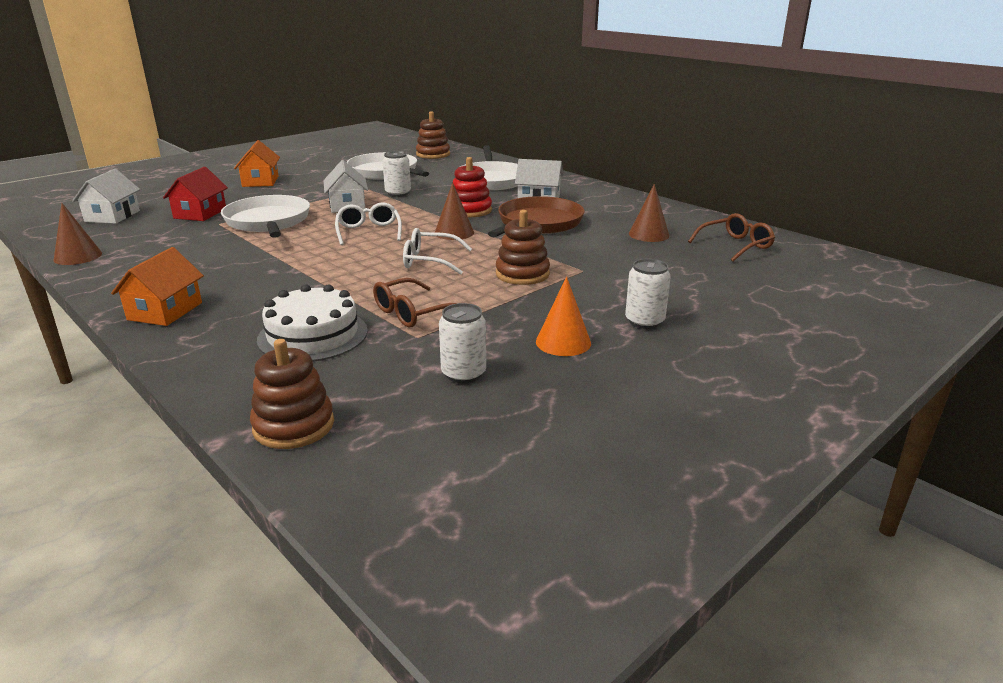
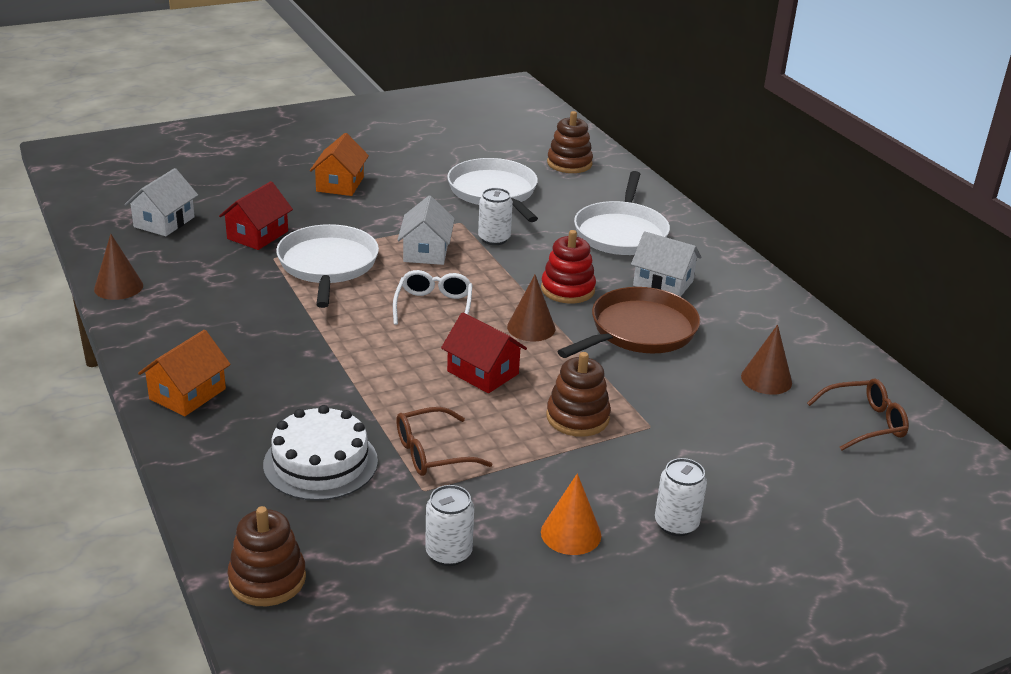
camera: 15 degrees right, 5 degrees up
white glasses [403,228,472,275] -> red house [441,312,527,393]

